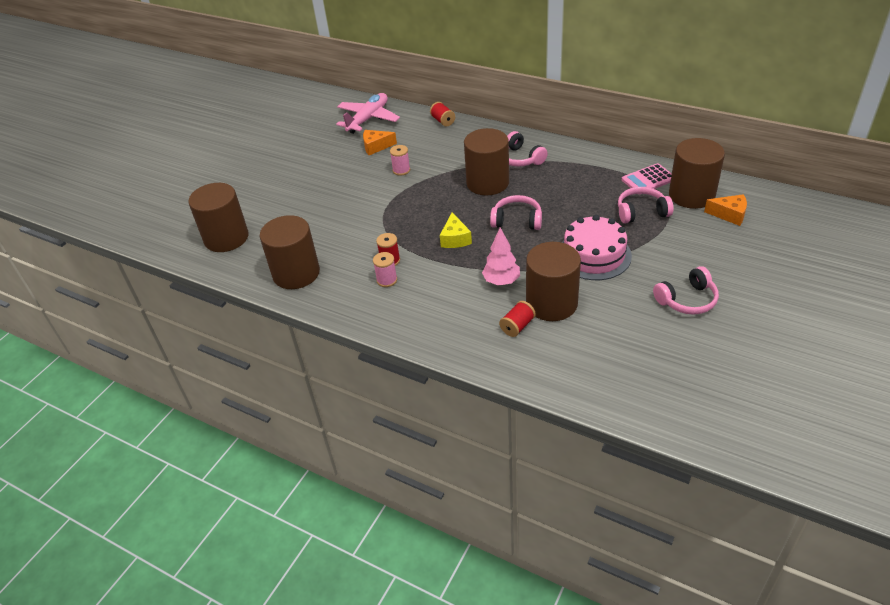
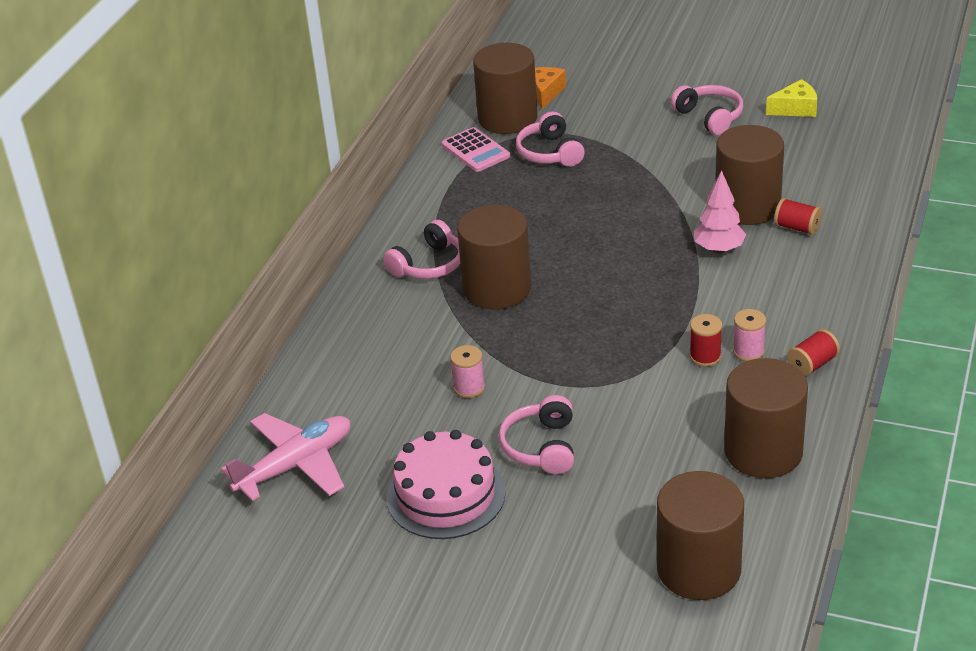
camera: 100 degrees left, 5 degrees down
pink plane [336,93,400,134] -> pink plane turned 120 degrees clockwise [221,413,350,501]
orange cheese [363,130,397,155] -> none
red spool [430,102,455,127] -> red spool moved to [787,329,840,377]
yellow cheese [440,213,472,248] -> yellow cheese moved to [766,79,817,117]
pink headphones [490,195,542,230] -> pink headphones moved to [499,395,574,474]
pink cake [562,215,632,280] -> pink cake moved to [386,430,506,539]

